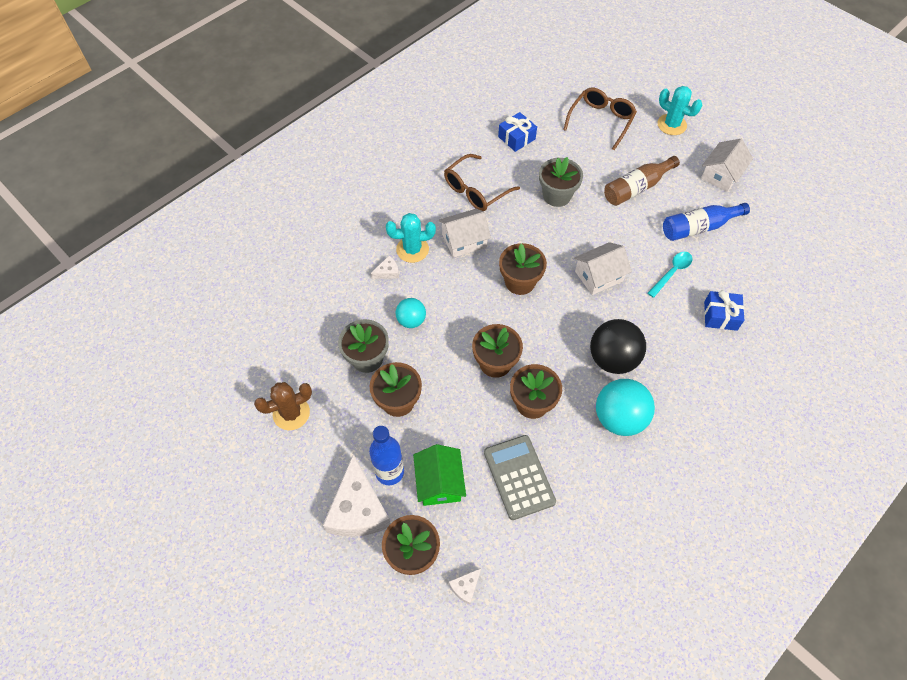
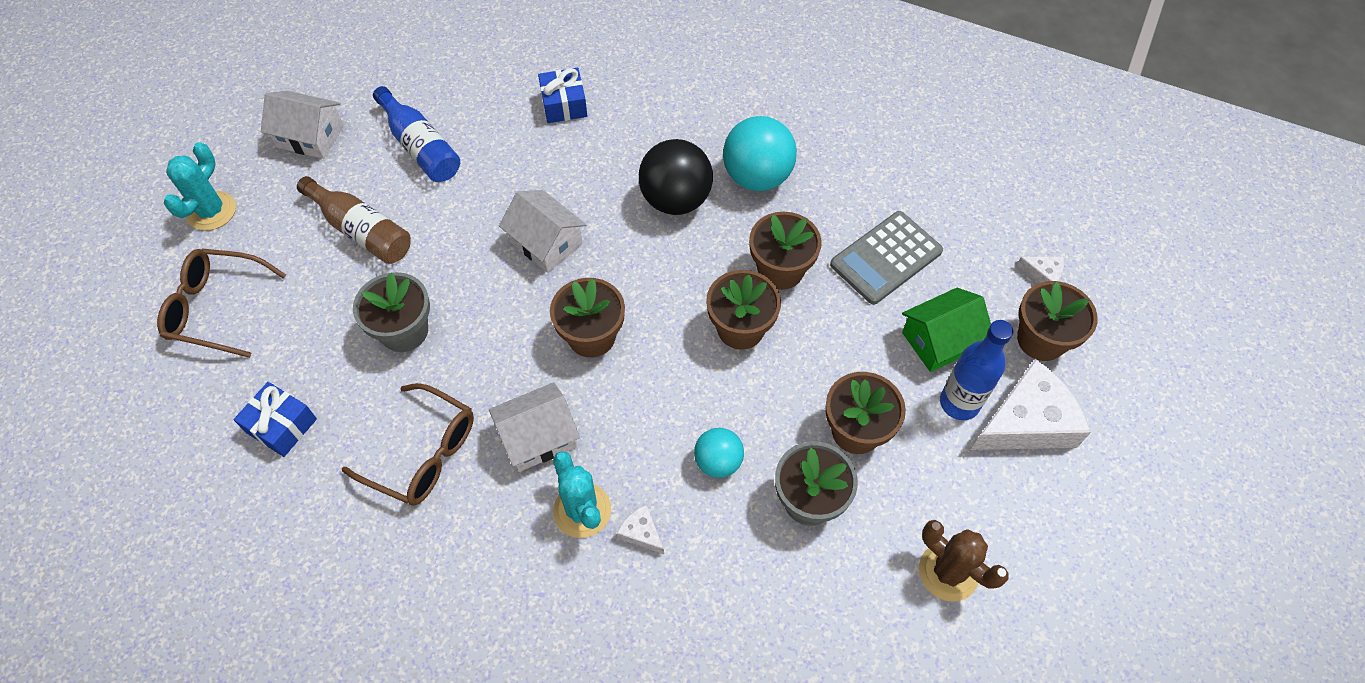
camera: 110 degrees left, 0 degrees up
white house [439,209,491,258] -> white house turned 75 degrees counterclockwise [489,382,580,472]
turquoise spoon [648,252,693,298] -> none

